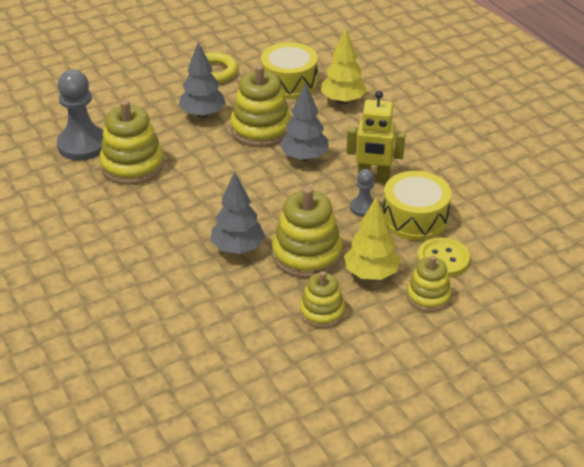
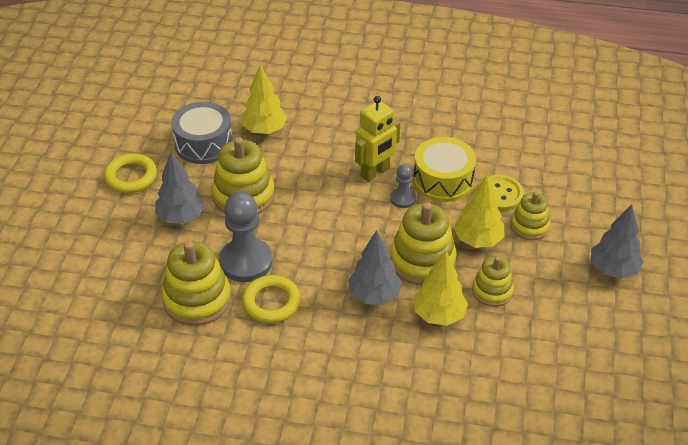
camera: 50 degrees left, 5 degrees up
grey pawn [57,70,103,161] -> grey pawn moved to [219,192,273,282]
yellow drum [261,42,318,99] -> grey drum [171,102,233,164]
grey tree [279,83,329,161] -> grey tree moved to [591,204,644,279]
none -> yellow ring [242,275,301,323]
none -> yellow tree [414,250,468,326]

